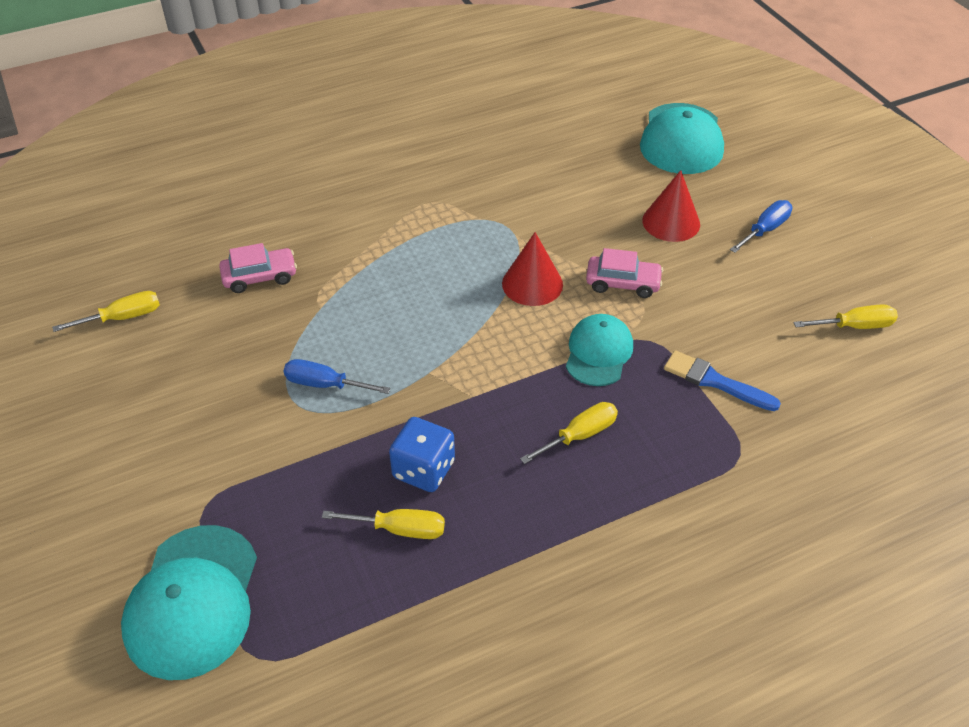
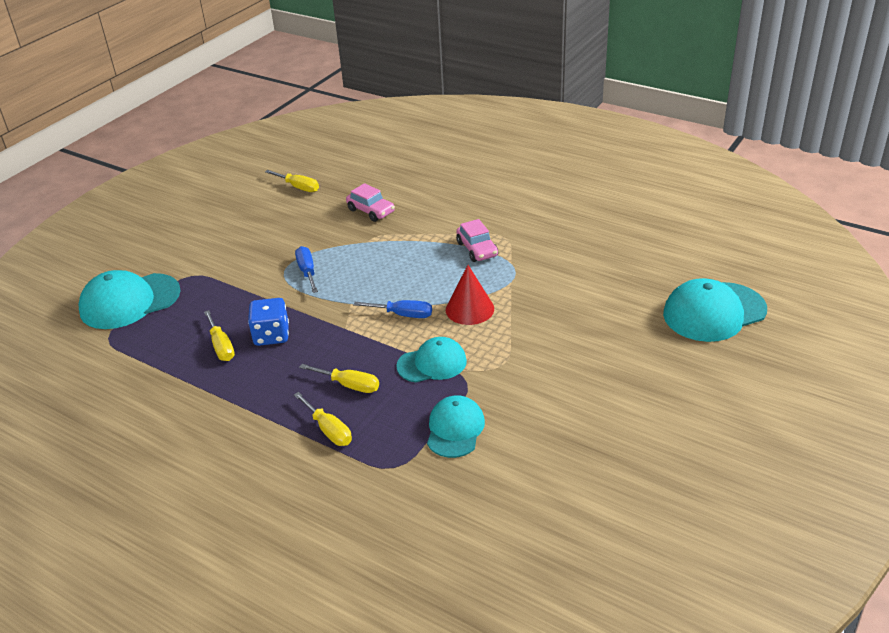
camera: 60 degrees right, 10 degrees down
pink car [586,248,663,298] -> pink car moved to [456,219,498,262]
red cone [642,170,700,242] -> none
blue brush [664,350,781,411] -> turquoise cap [427,395,485,458]
blue screwdriver [730,200,792,253] -> blue screwdriver moved to [353,300,432,318]
yellow screwdriver [793,305,898,329] -> yellow screwdriver moved to [294,392,352,446]

